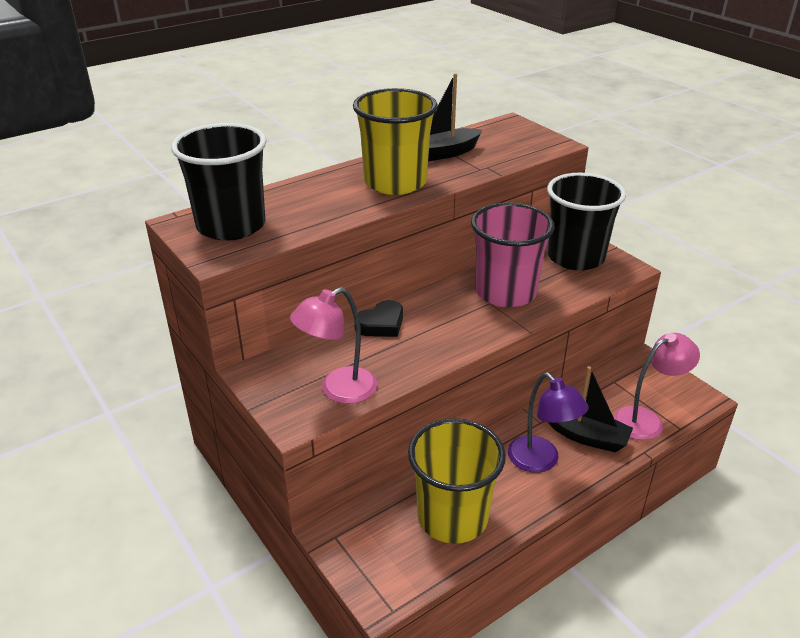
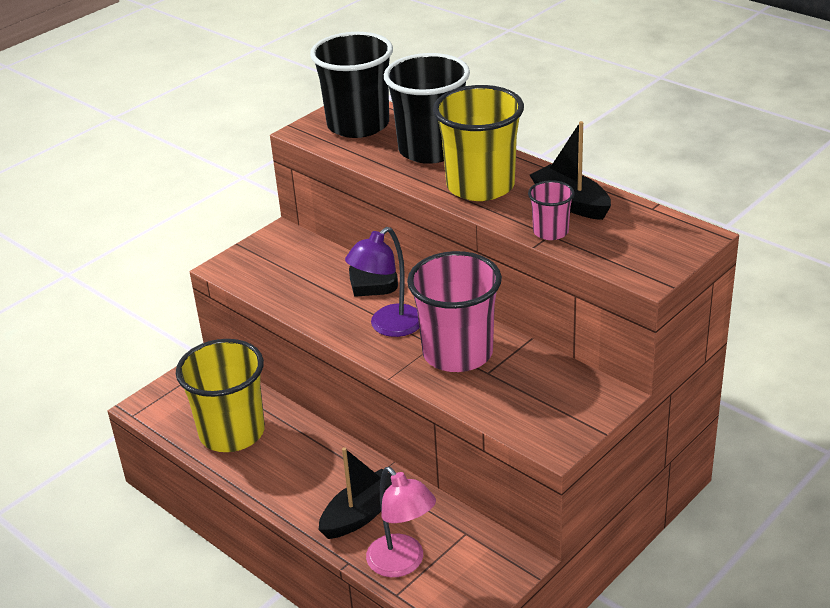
camera: 80 degrees right, 0 degrees up
pink lamp [290,287,377,404] -> none
purple lamp [508,373,589,473] -> purple lamp moved to [345,227,419,337]
black cup [547,173,626,271] -> black cup moved to [384,53,470,164]
black boat [548,366,633,452] -> black boat turned 150 degrees counterclockwise [319,447,392,539]
none -> pink cup [528,180,575,240]

